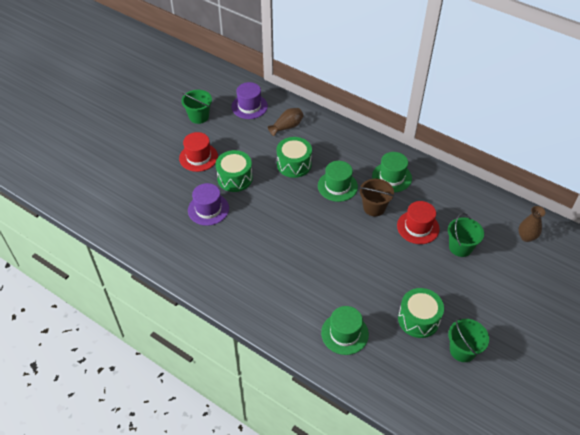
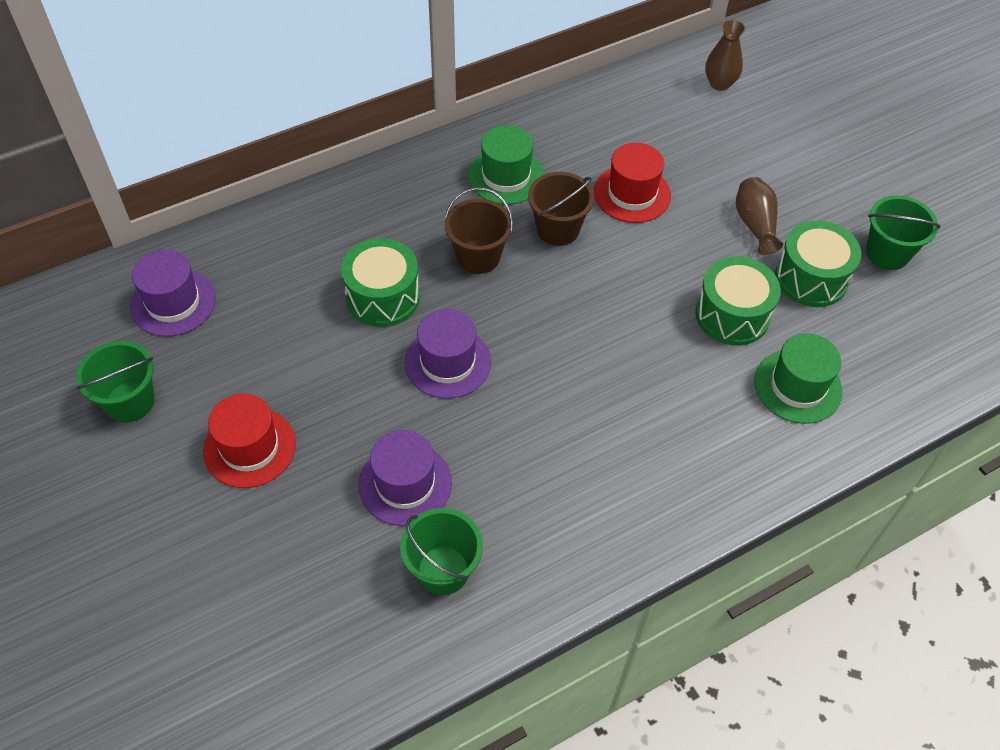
camera: 65 degrees left, 5 degrees up
green drum [216,150,253,192] -> green drum moved to [695,256,781,346]
brown vase [268,108,304,136] -> brown vase moved to [736,177,783,255]
green hat [318,161,358,202] -> brown bucket [445,187,513,274]
green bucket [448,213,484,257] -> green bucket moved to [400,508,483,595]
none -> purple hat [404,309,491,399]

